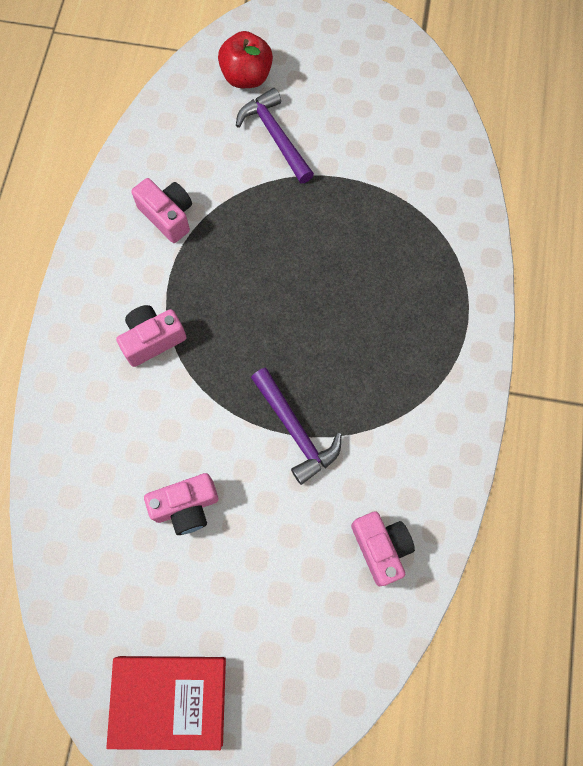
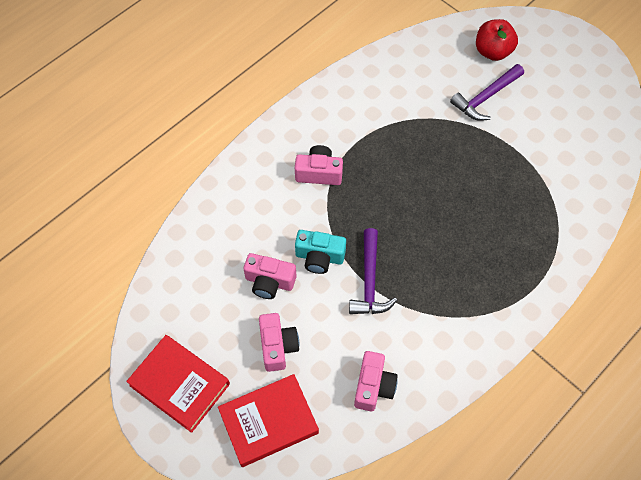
camera: 35 degrees right, 10 degrees down
pink camera [131,178,192,243] -> pink camera moved to [259,313,299,372]
purple hammer [236,88,314,183] -> purple hammer turned 135 degrees counterclockwise [450,64,524,121]
none -> red book [218,374,319,467]
none -> turquoise camera [295,230,346,274]

